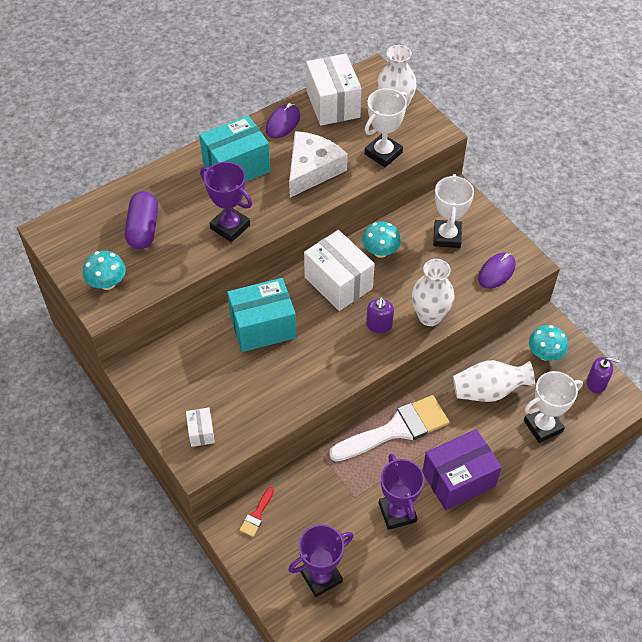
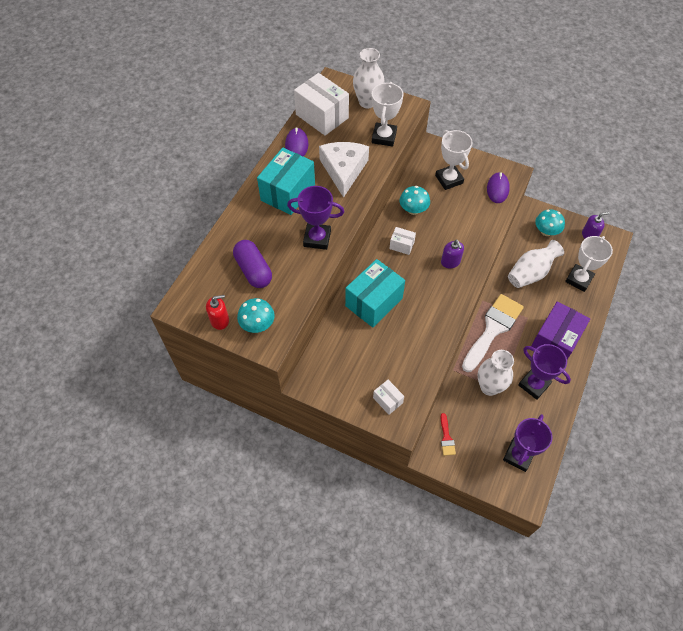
camera: 30 degrees left, 5 degrees up
white box [304,230,375,311] -> white box [389,227,416,255], size x0.48
white vase [412,259,454,326] -> white vase moved to [478,350,514,396]
none -> red soap dispenser [206,295,229,330]

